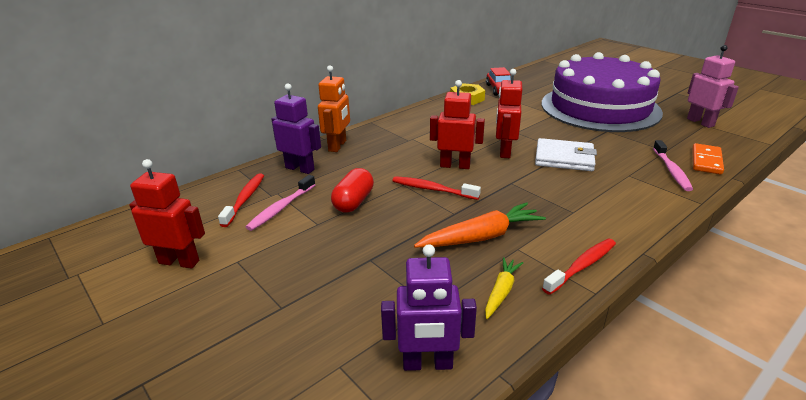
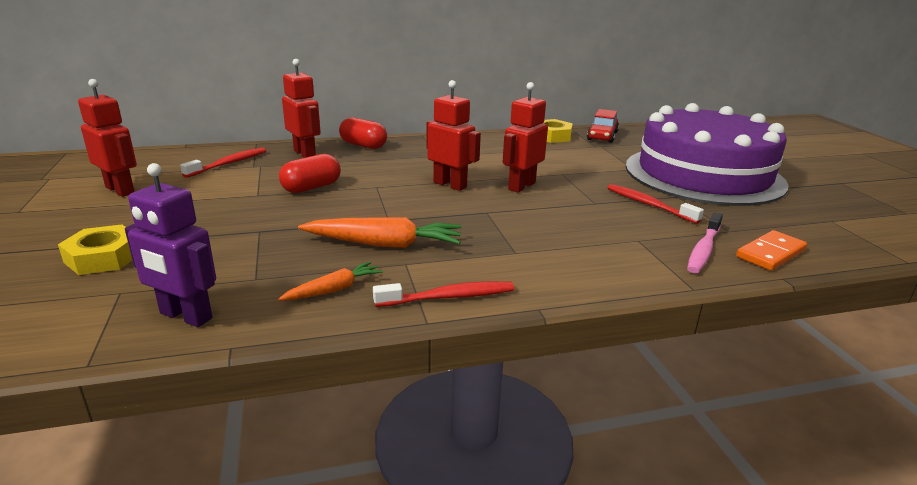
camera: 25 degrees right, 5 degrees down
pink toothbrush [246,175,316,231] -> none
purple robot [271,84,321,174] -> red robot [282,59,321,158]
orange robot [318,65,350,152] -> red capsule [339,117,387,149]
red toothbrush [393,176,481,200] -> red toothbrush moved to [608,184,704,224]
yellow carrot [485,257,523,319] -> orange carrot [278,261,383,301]
white wallet [535,138,597,171] -> none
pink robot [687,45,739,128] -> none
none -> yellow nut [58,224,132,275]

